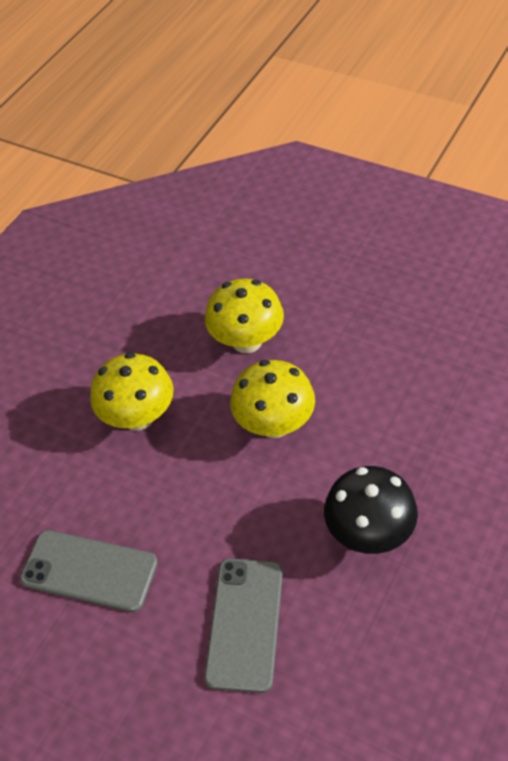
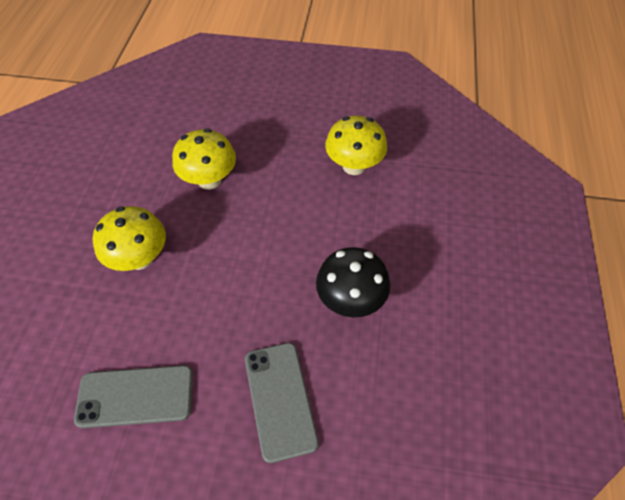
camera: 25 degrees left, 5 degrees up
yellow mushroom [230,360,315,438] -> yellow mushroom moved to [325,116,387,175]

